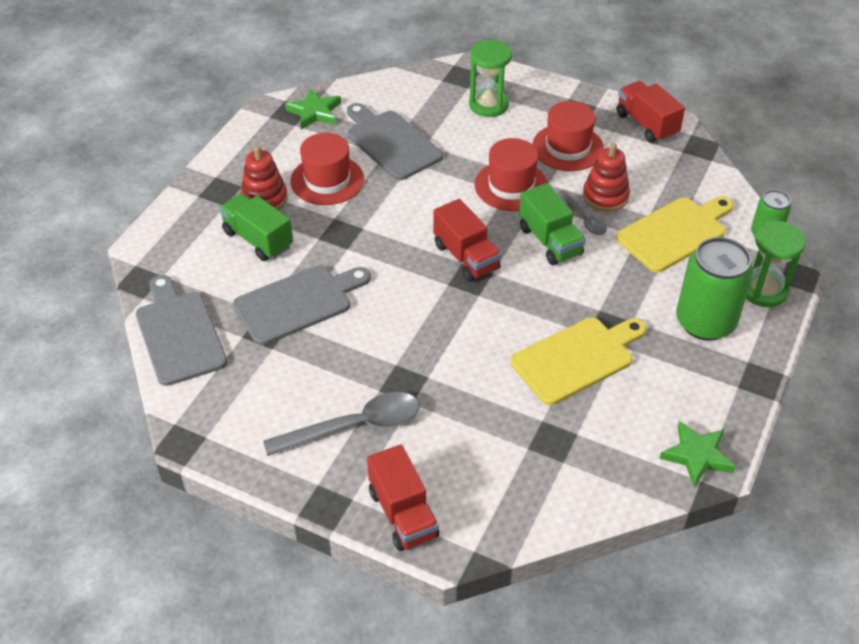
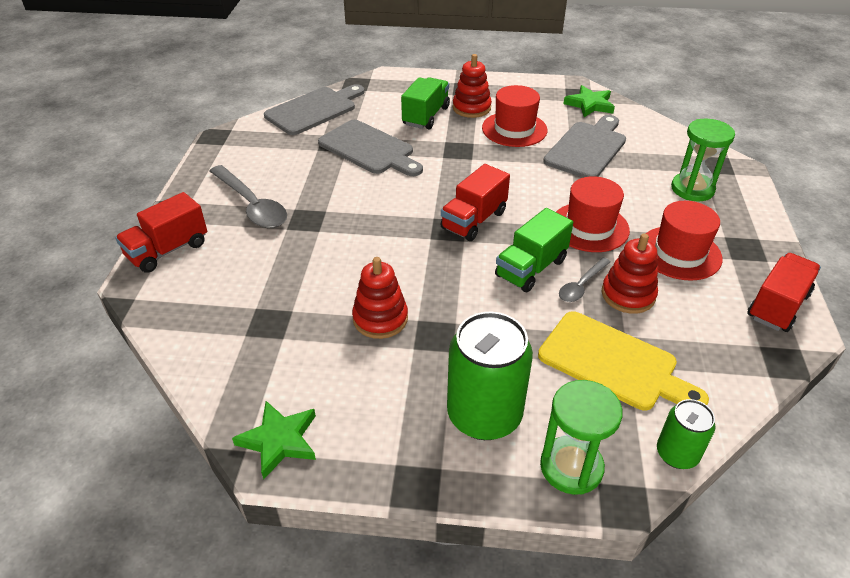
camera: 70 degrees right, 5 degrees down
yellow cutting board [511,317,647,405] -> red stacking toy [352,257,408,339]

